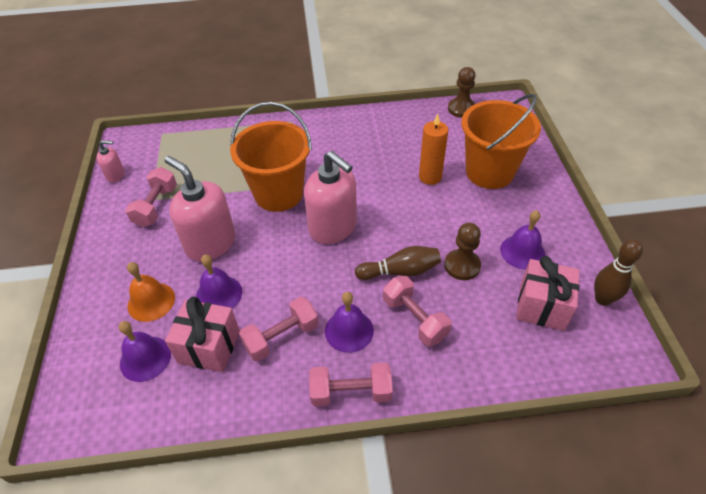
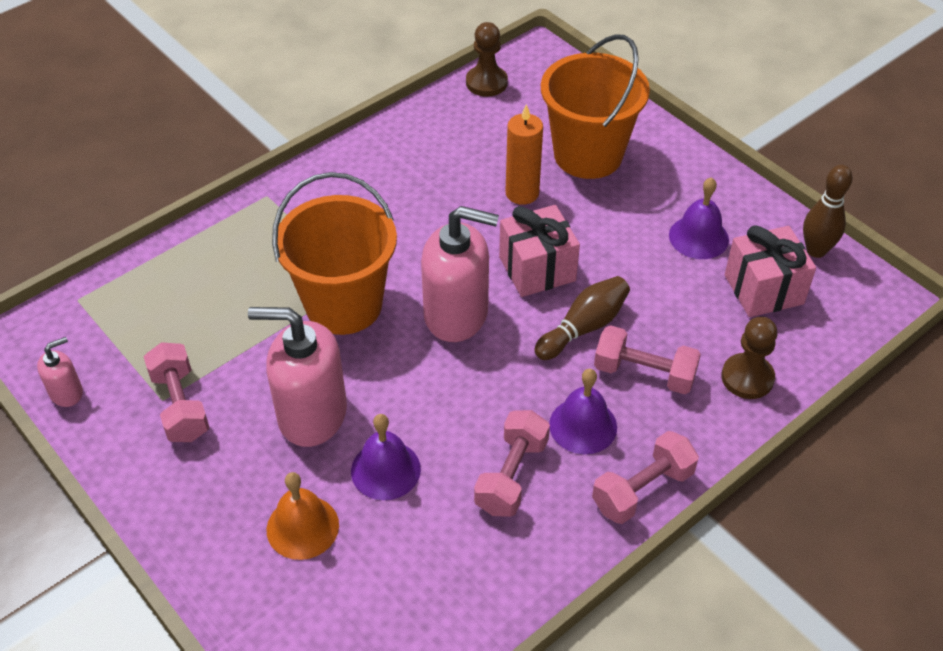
camera: 35 degrees left, 0 degrees up
purple bell [119,321,171,382] -> none
pink gift [165,297,240,372] -> pink gift moved to [499,205,580,297]
brown pawn [444,223,481,280] -> brown pawn moved to [721,317,778,399]

